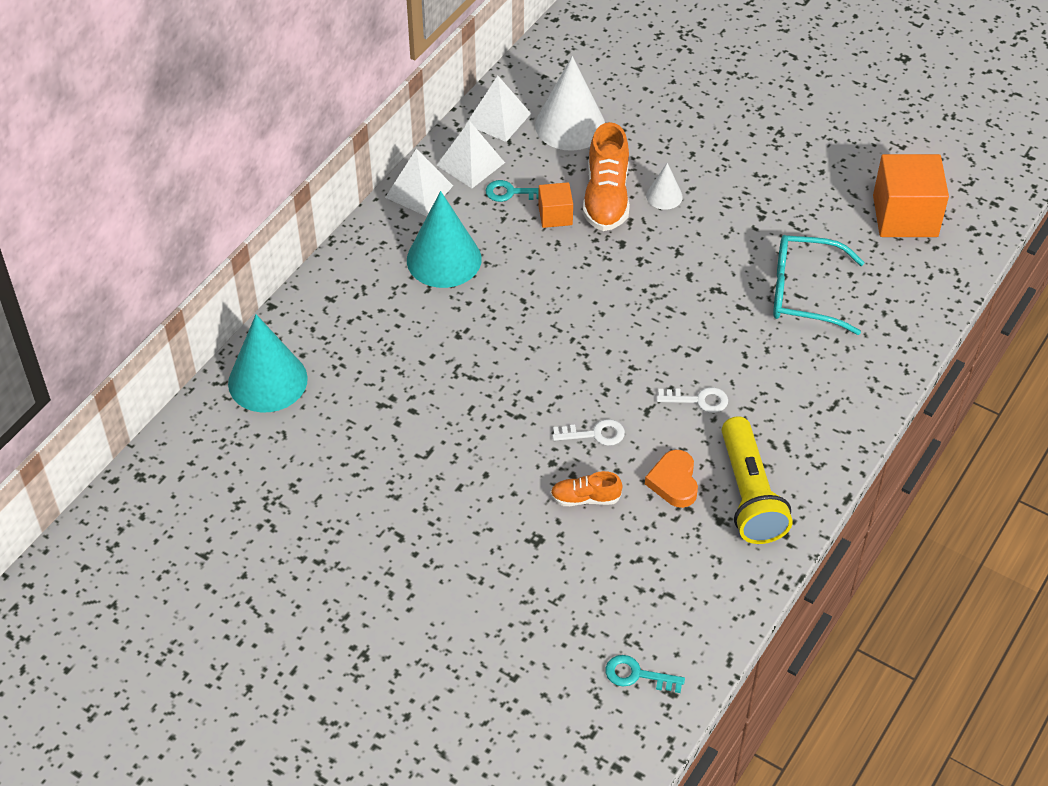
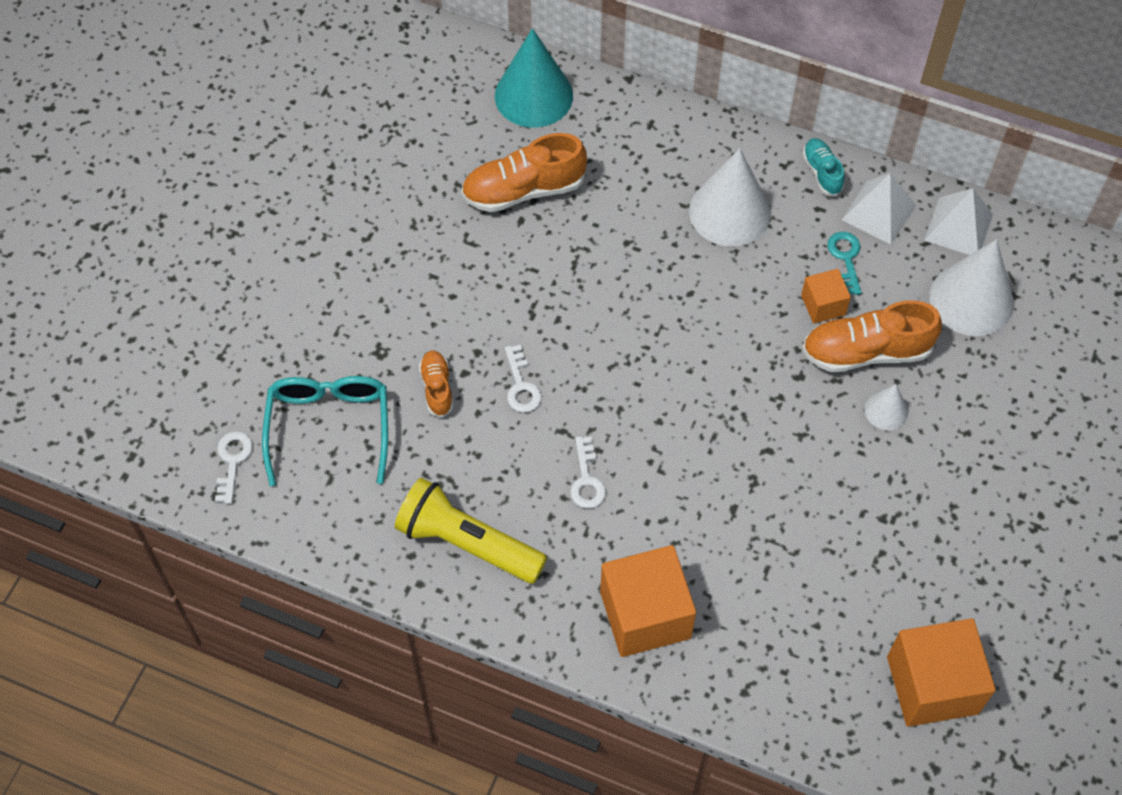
camera: 80 degrees right, 10 degrees up
white pyramid [385,148,453,216] -> turquoise shoe [802,138,845,196]
turquoise cone [407,191,482,288] -> white cone [689,148,771,247]
turquoise key [605,655,685,693] -> white key [215,431,253,504]
orange heart [645,450,698,508] -> none
yellow flashlight [722,416,793,544] -> yellow flashlight turned 45 degrees clockwise [394,477,547,583]
turquoise glasses [773,235,864,335] -> turquoise glasses moved to [262,376,388,486]
none -> orange shoe [461,133,587,212]
none -> orange cube [600,545,696,657]

